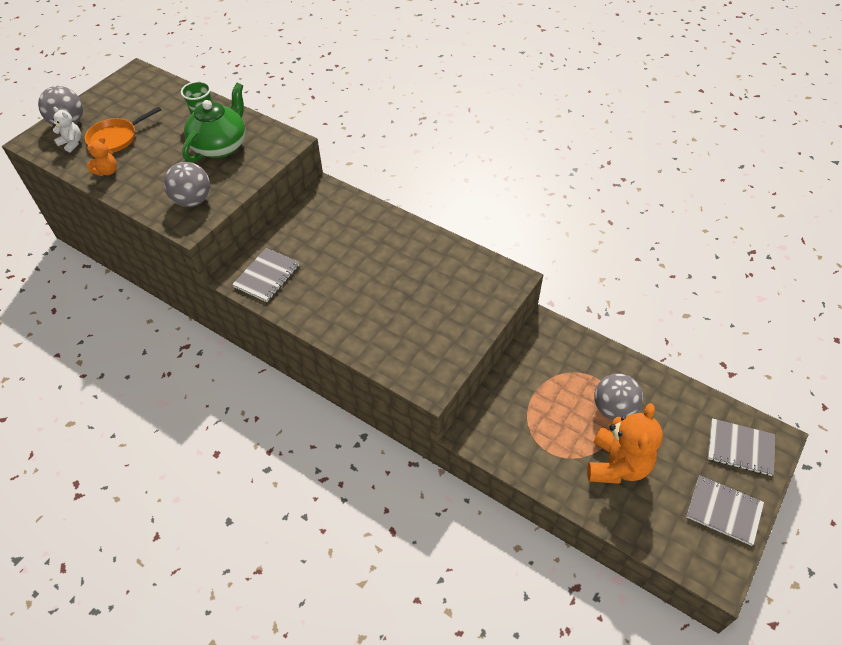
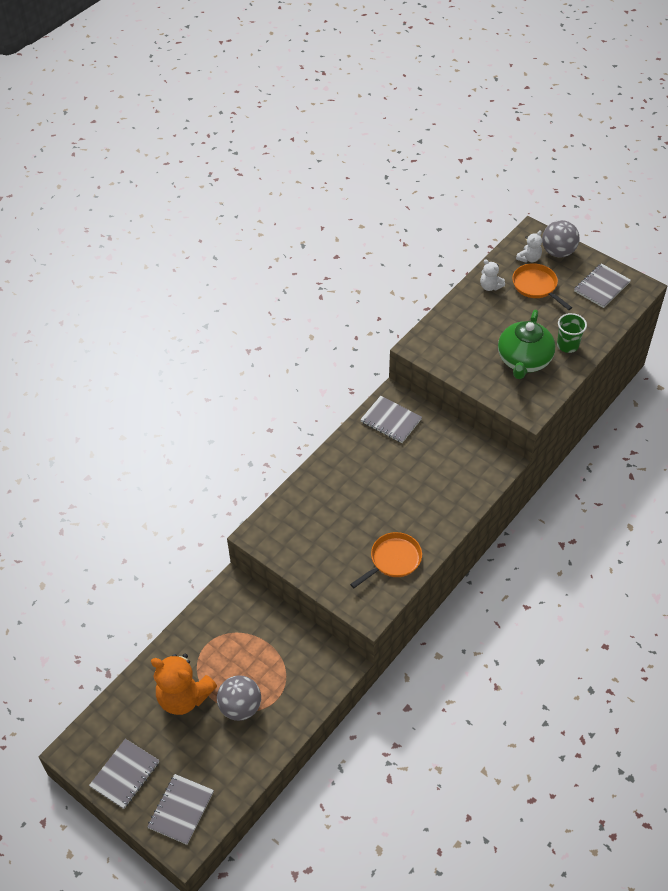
camera: 95 degrees right, 0 degrees up
orange teddy bear [87,137,117,176] -> white teddy bear [480,259,505,291]
grey ball [163,162,210,207] -> none
green teapot [182,83,246,162] -> green teapot turned 75 degrees clockwise [498,309,555,379]
none -> orange pan [350,532,422,588]
none -> grey notebook [574,263,631,308]

